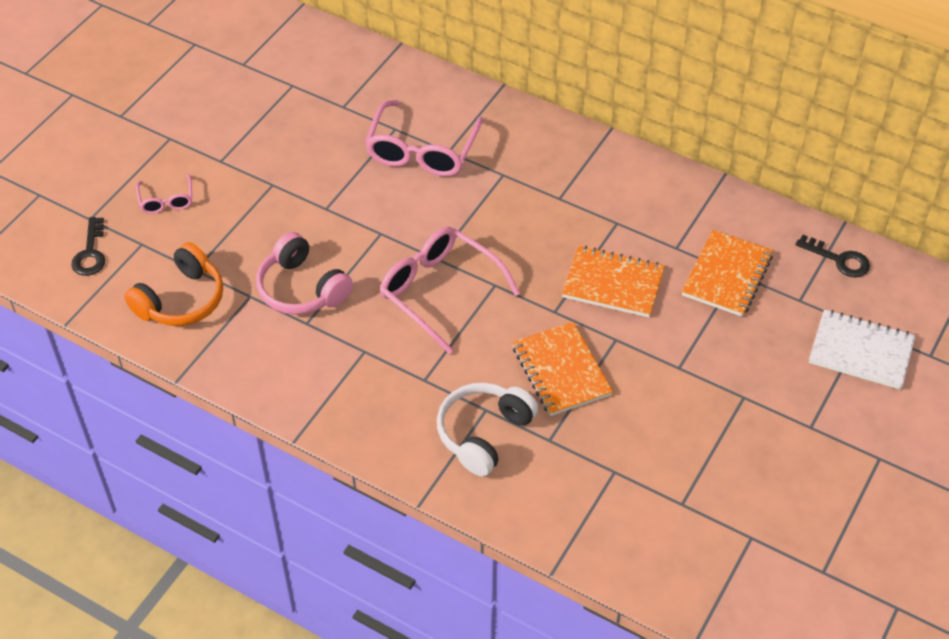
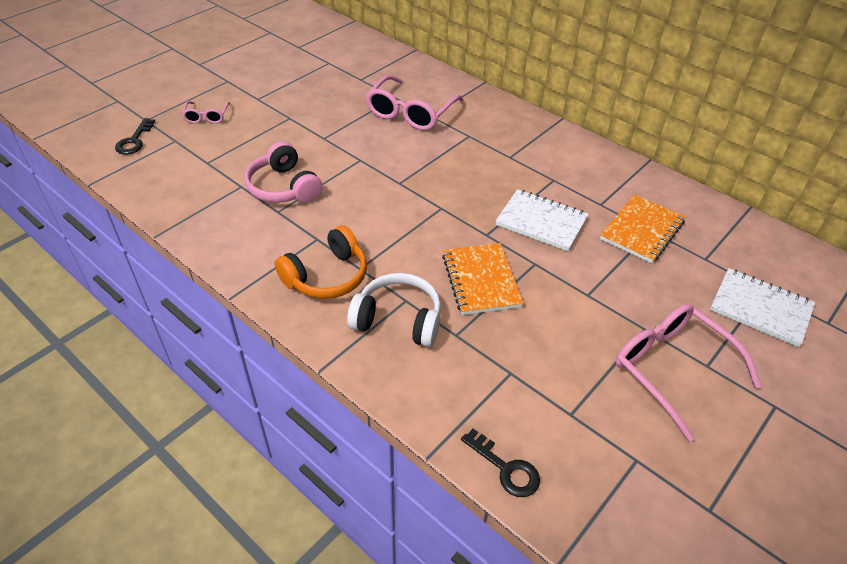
camera: 10 degrees right, 5 degrees down
orange headphones [124,242,223,326] -> orange headphones moved to [275,225,367,299]
pink glasses [380,227,520,354] -> pink glasses moved to [616,304,762,442]
white headphones [437,383,539,477] -> white headphones turned 60 degrees clockwise [347,273,441,347]
orange notebook [562,246,665,317] -> white notebook [496,189,589,251]
black key [796,235,870,277] -> black key moved to [461,429,540,497]

